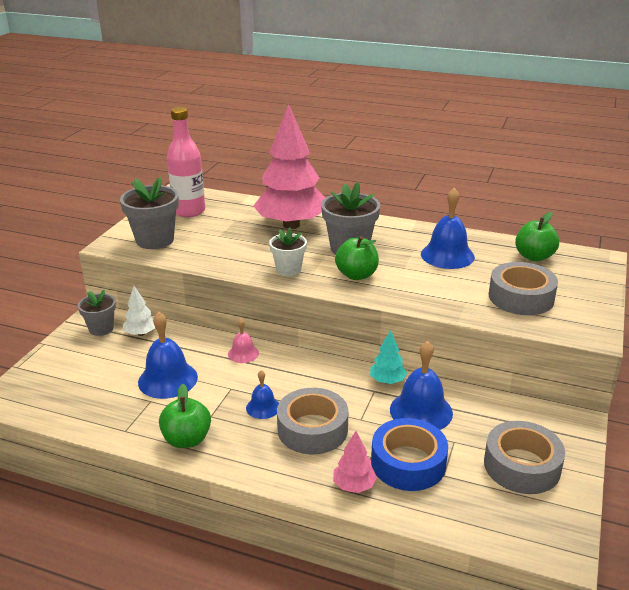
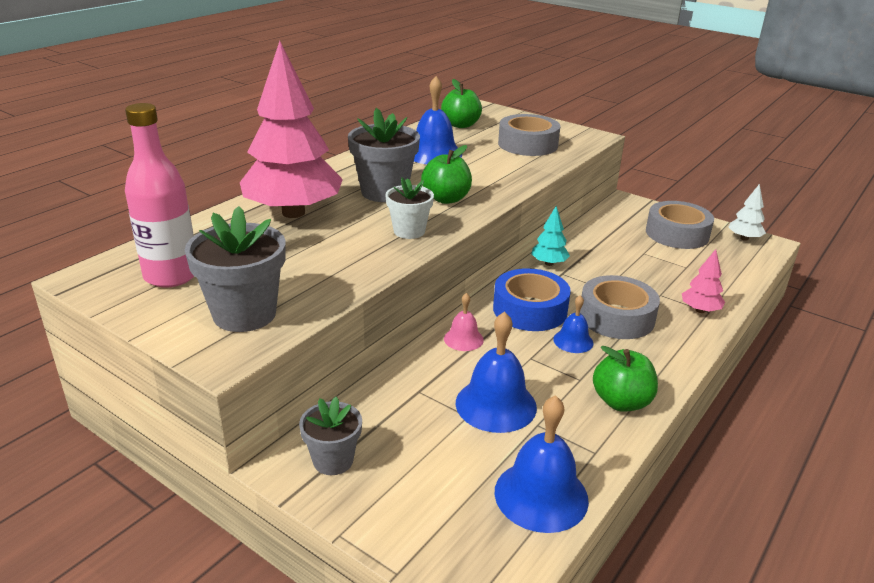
camera: 75 degrees left, 0 degrees up
white tree [123,286,155,336] -> white tree moved to [728,184,766,241]
blue tape [371,418,448,491] -> blue tape moved to [493,268,571,331]
blue bell [390,341,453,430] -> blue bell moved to [495,395,589,533]

